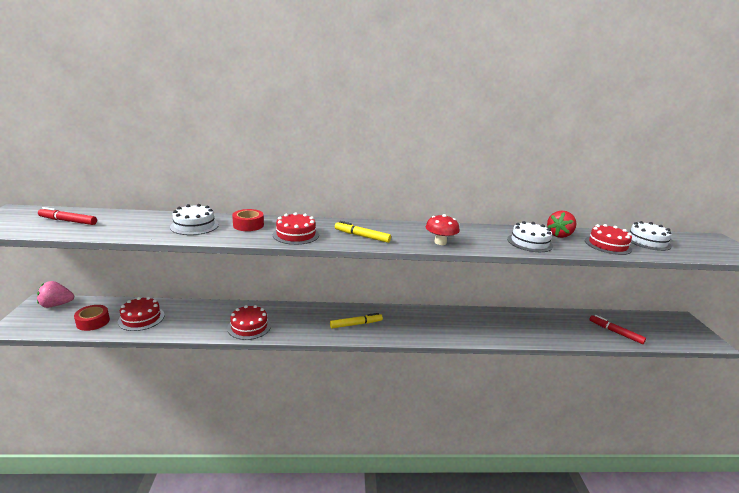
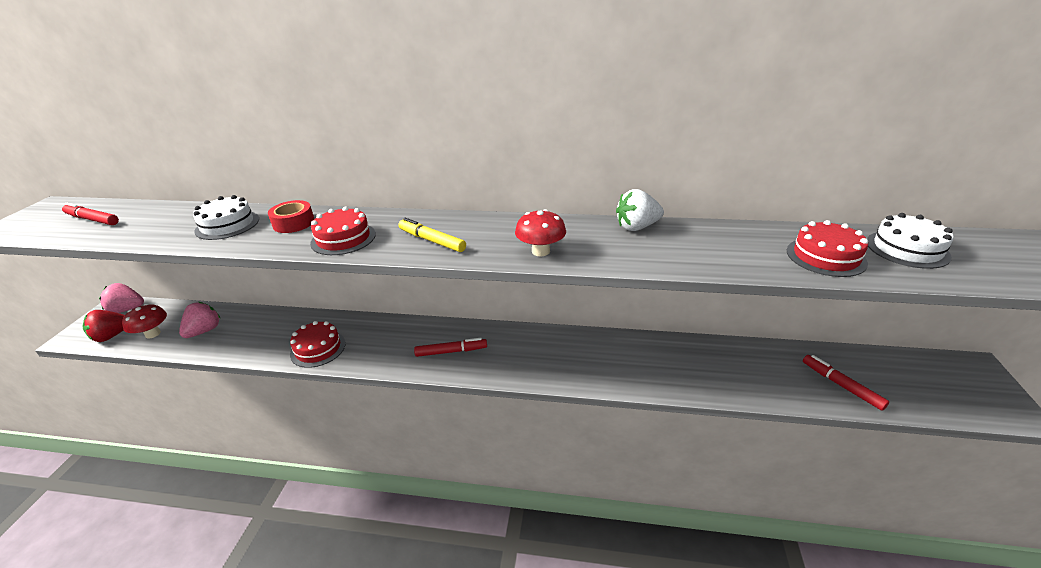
camera: 15 degrees right, 10 degrees up
red tape [74,305,110,331] -> red mushroom [122,304,167,338]
red cake [118,297,165,331] -> pink strawberry [179,302,221,338]
yellow marker [330,313,383,328] -> red marker [414,338,487,357]
white cake [507,221,553,252] -> none
red strawberry [547,211,577,238] -> red strawberry moved to [83,310,125,342]
none -> white strawberry [616,189,664,231]

